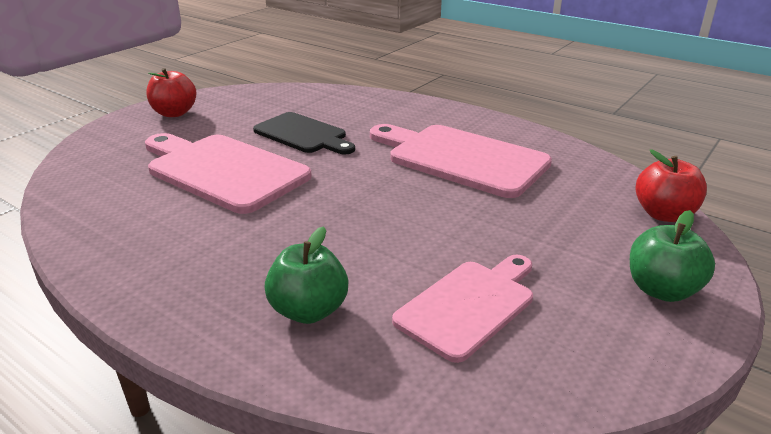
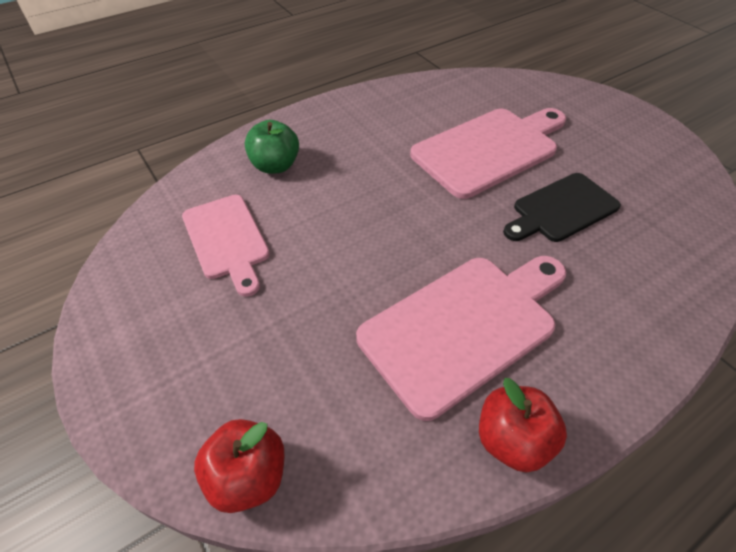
camera: 110 degrees right, 20 degrees up
red apple [146,68,197,117] -> red apple moved to [479,378,567,473]
green apple [630,210,715,302] -> none

